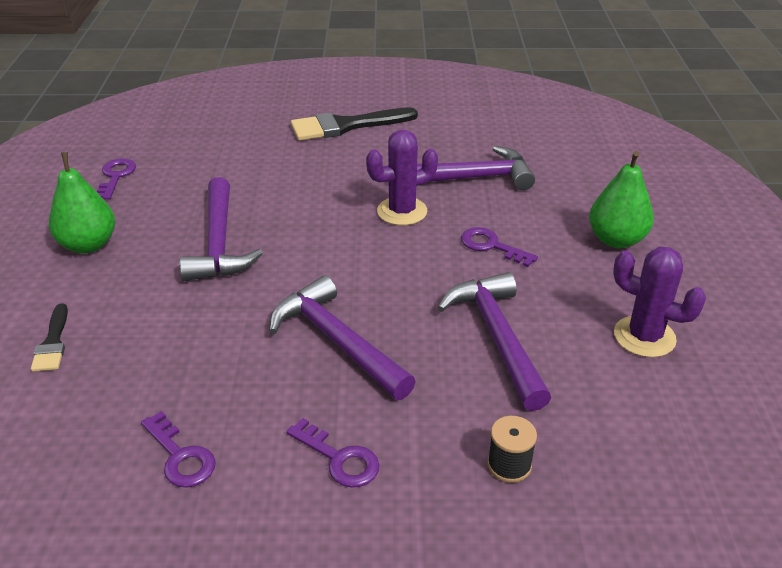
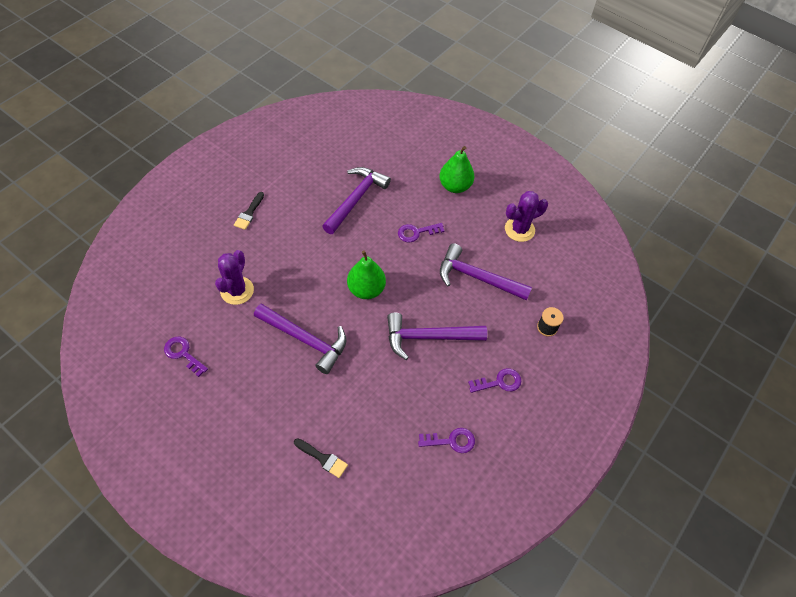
camera: 55 degrees left, 20 degrees up
green pear [49,152,115,254] -> green pear moved to [347,250,386,299]
black brush [291,107,418,141] -> black brush [234,192,264,230], size x0.53
purple cactus [366,130,438,225] -> purple cactus moved to [215,250,254,305]

